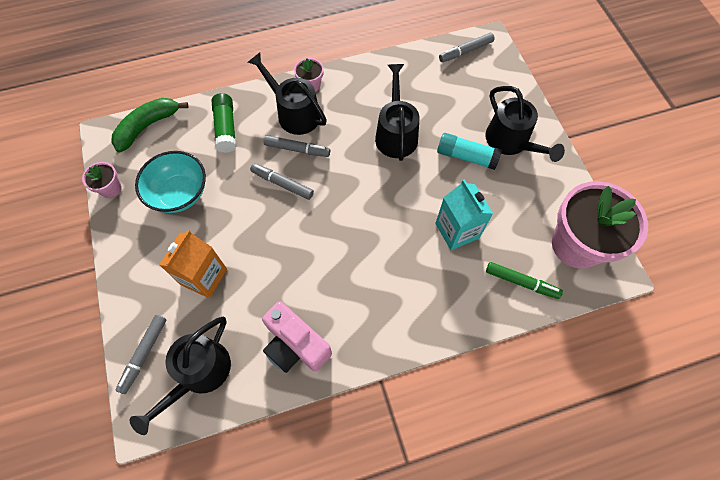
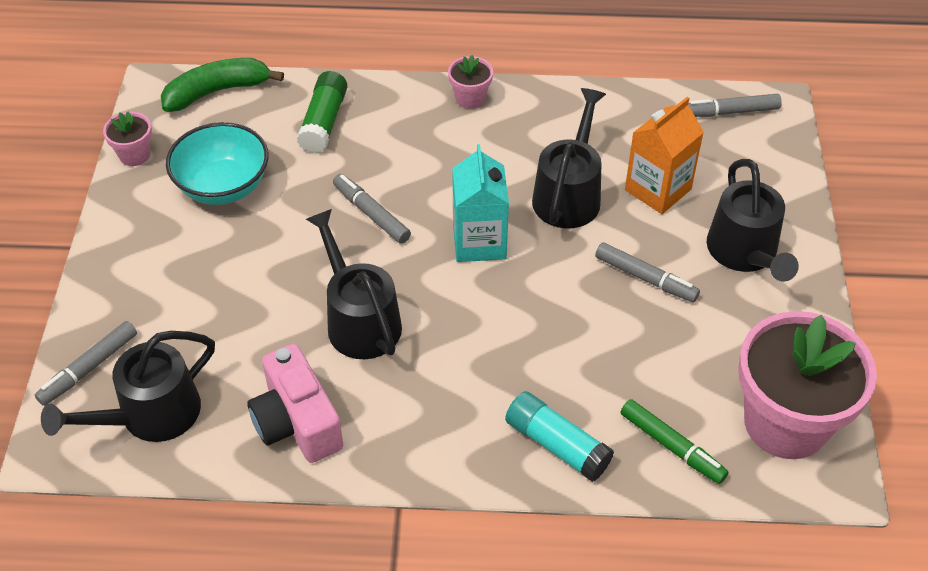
camera: 20 degrees right, 15 degrees down
orange carton [159,230,227,298] -> orange carton moved to [625,97,704,214]
black watering can [248,52,327,135] -> black watering can moved to [306,209,402,359]
grey marker [264,135,330,157] -> grey marker moved to [595,242,700,302]
turquoise carton [435,179,493,250] -> turquoise carton moved to [452,144,509,262]
turquoise glue stick [437,133,502,170] -> turquoise glue stick moved to [505,391,614,482]

